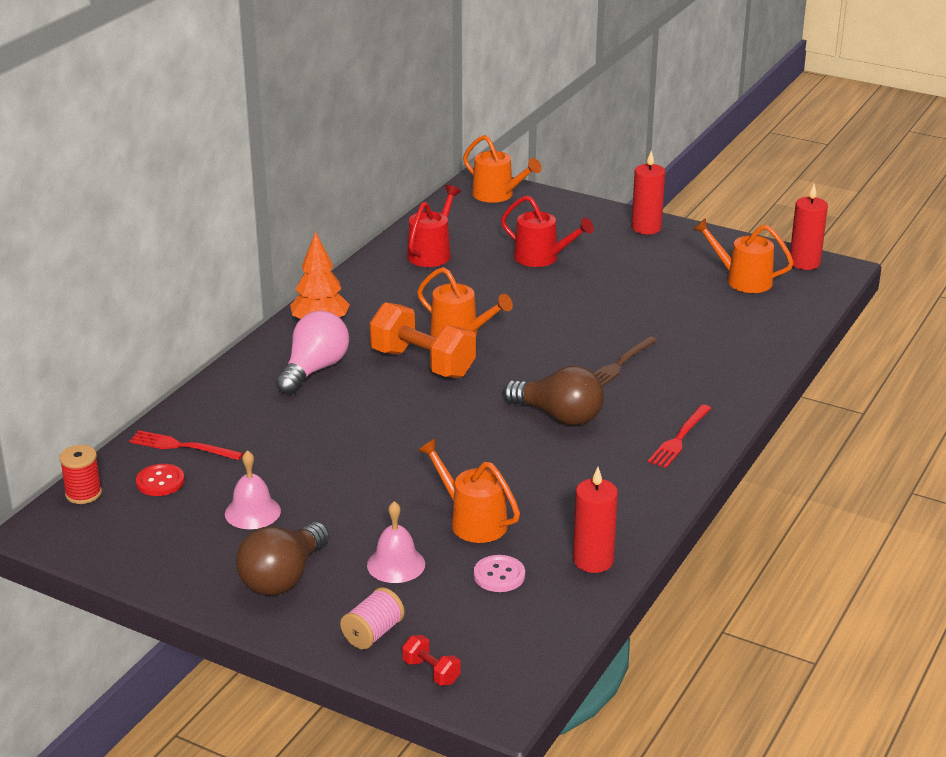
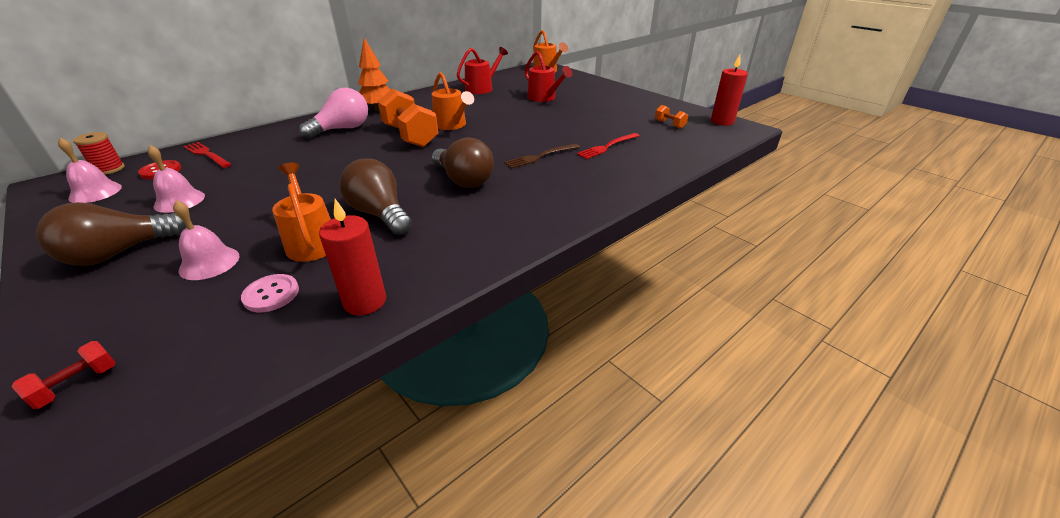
camera: 20 degrees right, 5 degrees up
pink spool [340,587,405,649] -> none
red dumbbell [402,635,461,686] -> red dumbbell turned 60 degrees clockwise [11,341,116,409]
red candle [632,151,665,234] -> none
red fork [648,404,712,468] -> red fork moved to [577,133,639,159]
orange watering can [693,218,794,293] -> orange dumbbell [655,105,688,129]
none -> pink bell [58,138,122,203]
none -> brown light bulb [339,158,412,235]

